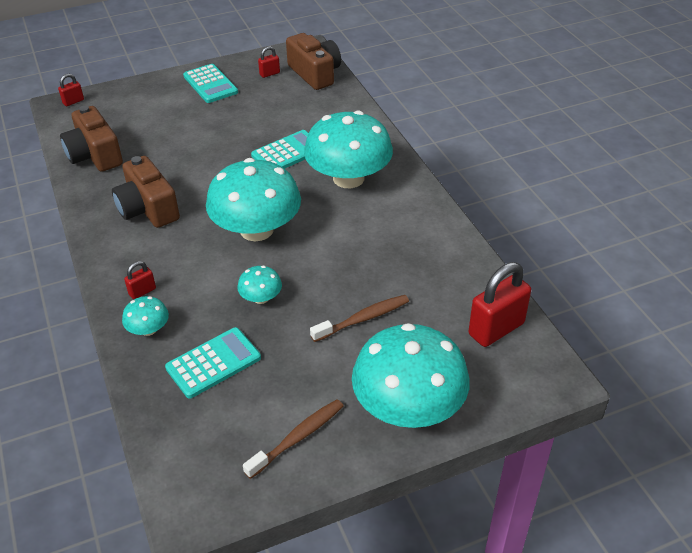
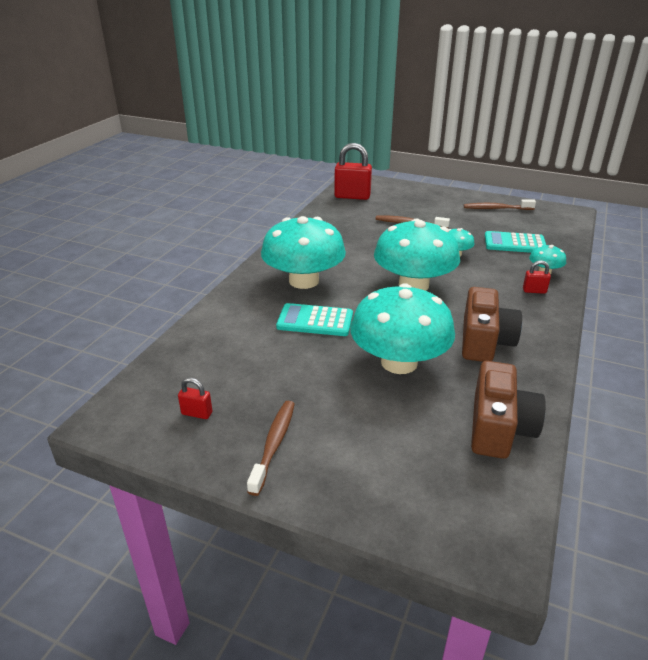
camera: 135 degrees left, 10 degrees down
red padlock [58,74,84,106] -> none
turquoise calculator [183,64,238,103] -> brown toothbrush [247,401,295,496]
brown camera [286,33,341,90] -> none
turquoise mushroom [352,323,470,428] -> turquoise mushroom moved to [350,283,455,374]

